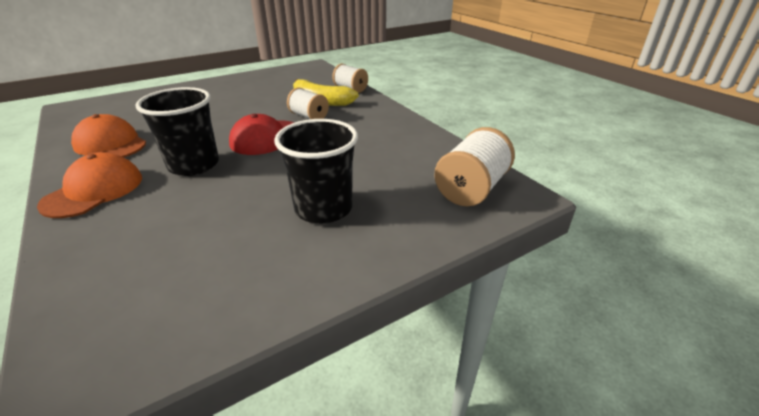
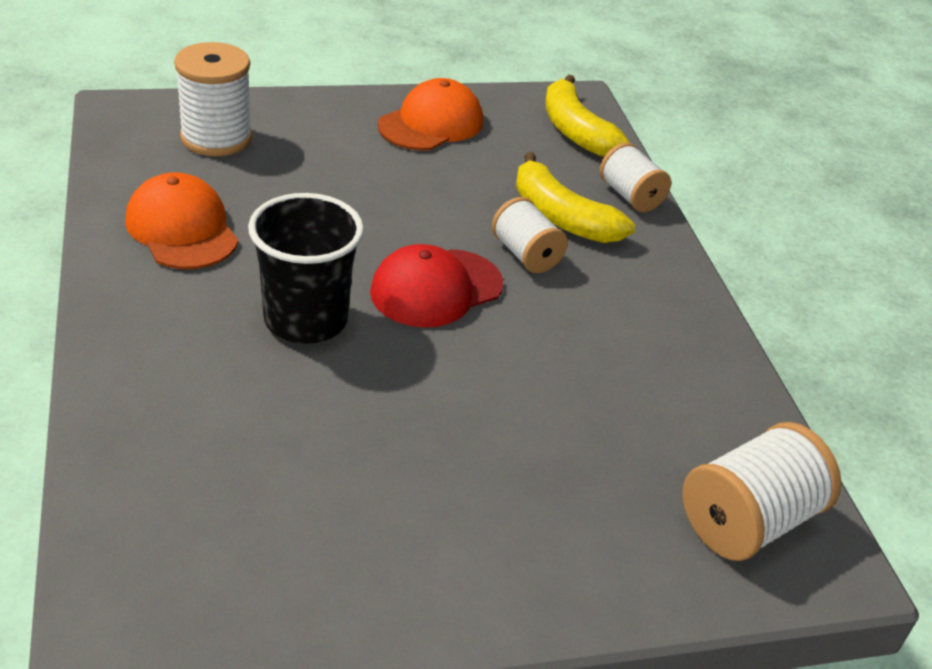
camera: 15 degrees right, 5 degrees up
orange cap [37,152,142,218] -> orange cap moved to [378,78,483,150]
black cup [274,119,358,224] -> none
none -> white spool [174,42,252,156]
none -> yellow banana [546,74,630,157]

